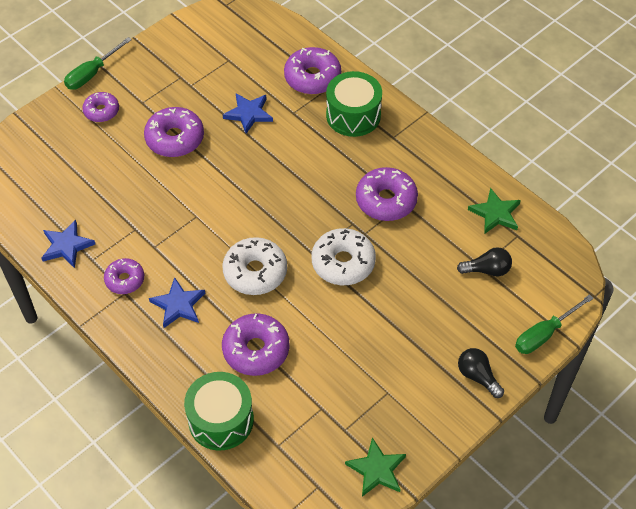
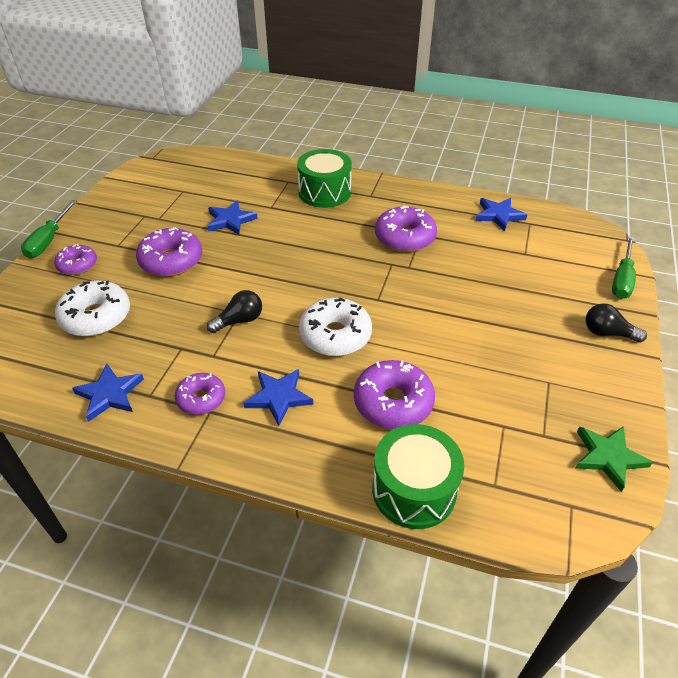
camera: 30 degrees left, 10 degrees down
purple donut [284,47,341,95] -> none
white donut [311,228,376,285] -> white donut moved to [55,280,130,337]
black light bulb [457,247,512,276] -> black light bulb moved to [207,290,262,333]
green star [468,188,521,234] -> blue star [475,198,527,232]

